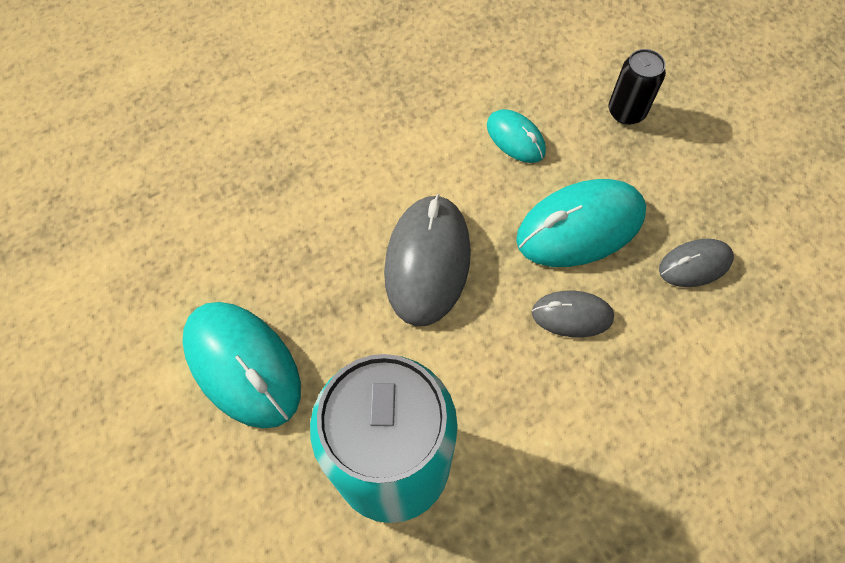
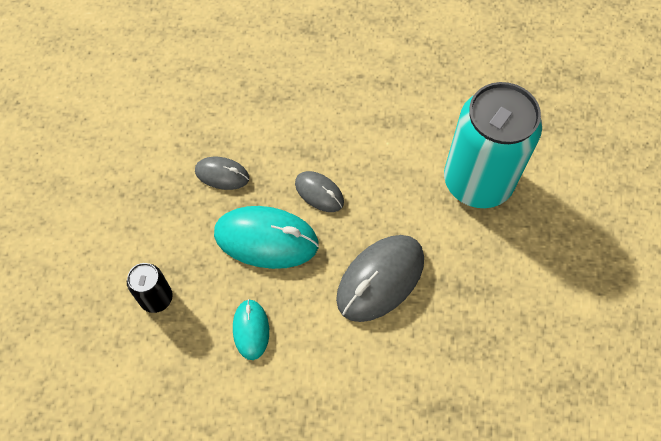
camera: 145 degrees left, 0 degrees up
turquoise mouse [182,302,301,429] -> none

